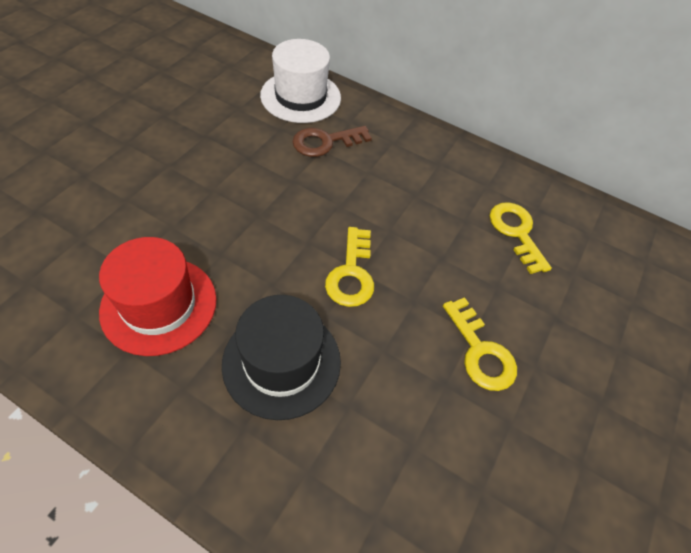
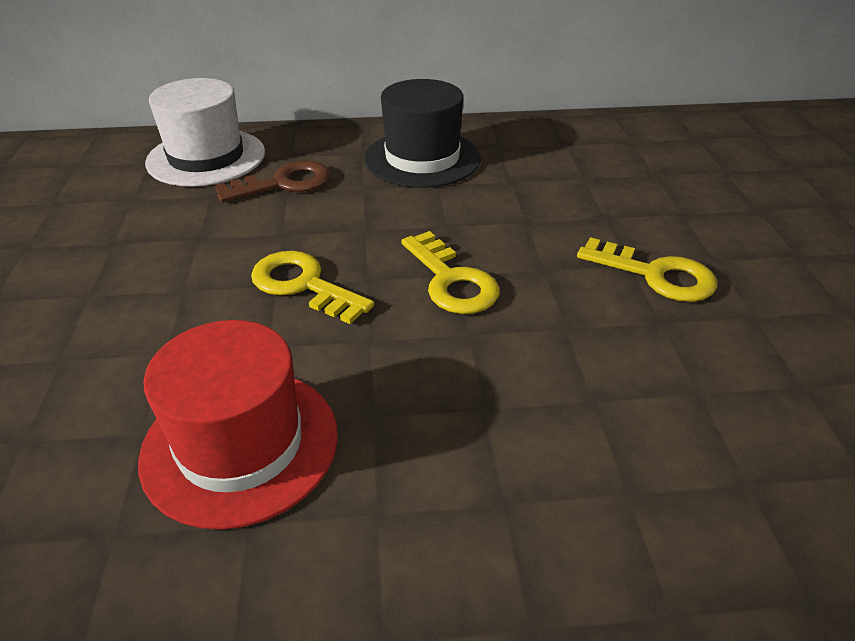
camera: 30 degrees left, 15 degrees down
black hat [222,295,341,420] -> black hat moved to [364,79,481,188]
brown key [292,126,372,157] -> brown key turned 150 degrees counterclockwise [215,160,331,203]
yellow key [490,202,552,274] -> yellow key moved to [251,251,374,324]

